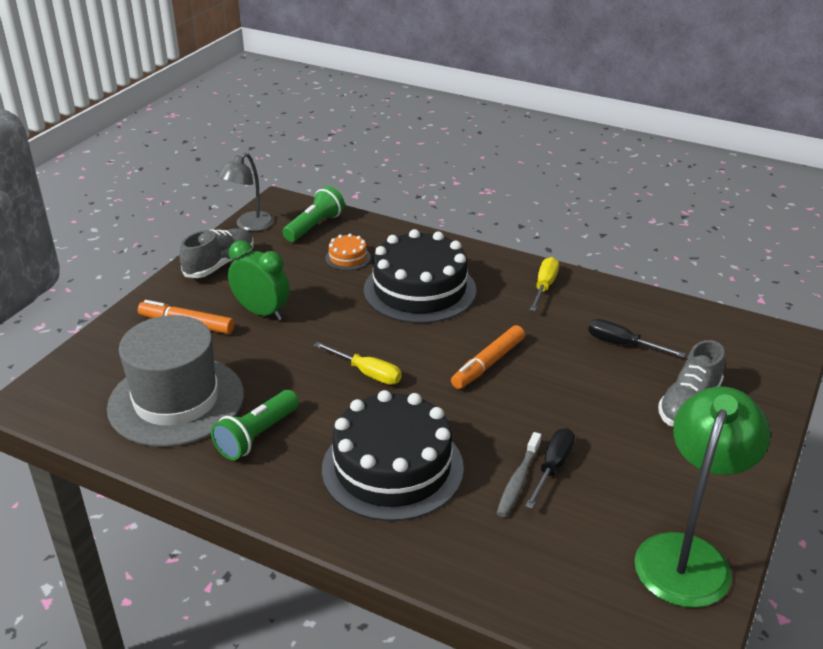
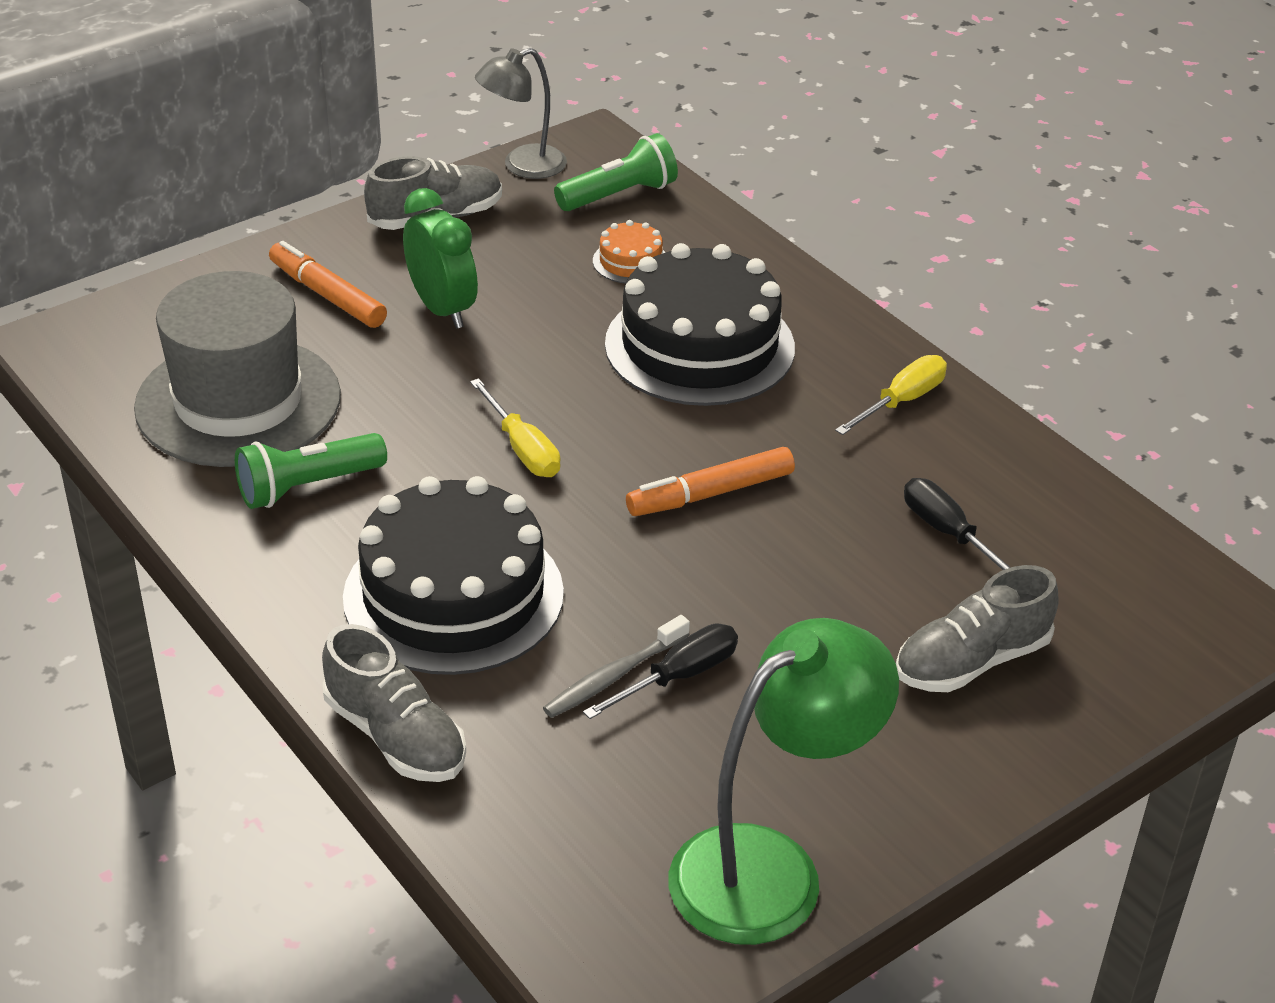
camera: 25 degrees right, 5 degrees up
none -> grey shoe [322,624,466,782]

